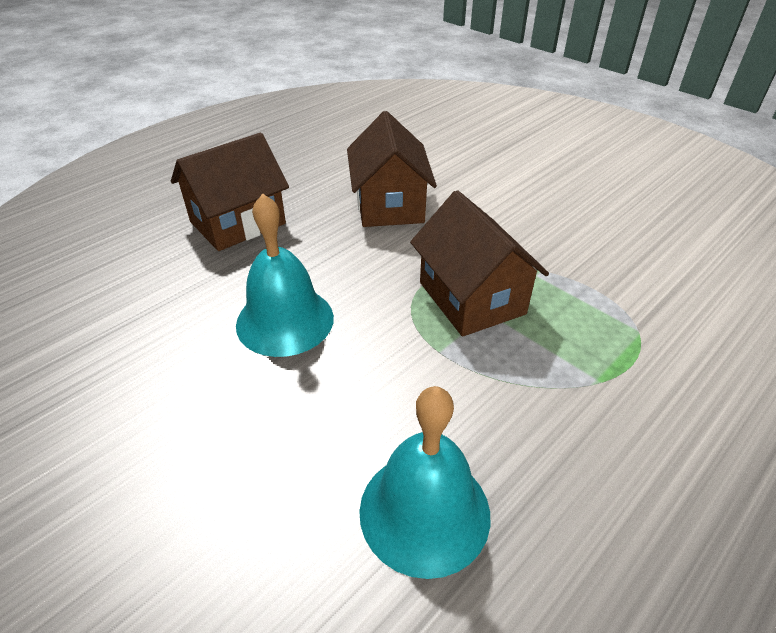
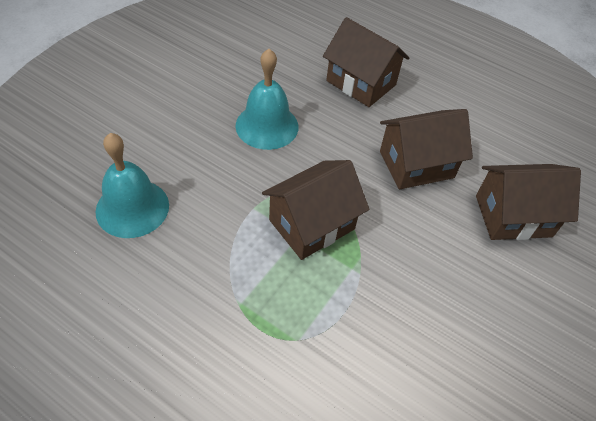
camera: 75 degrees right, 10 degrees up
none -> brown house [476,164,581,240]

